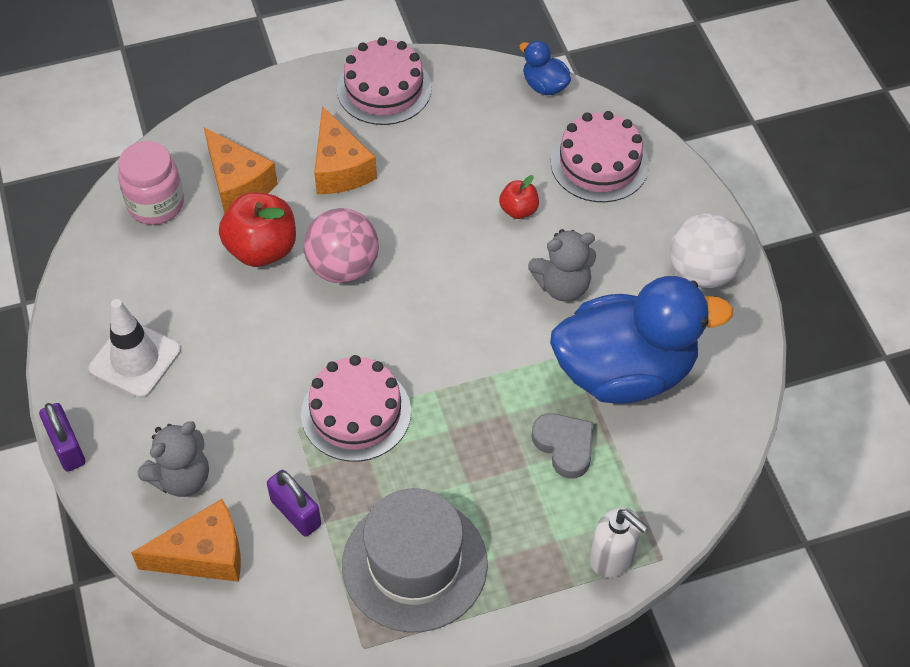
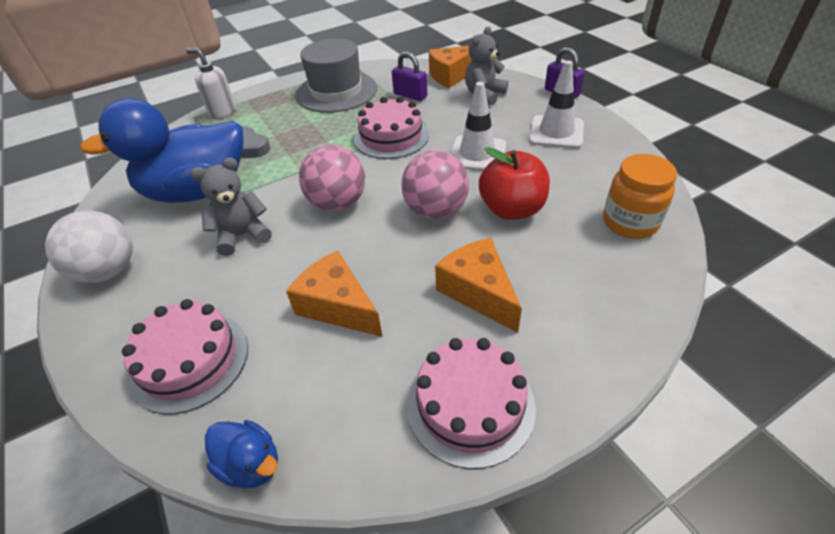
camera: 170 degrees right, 10 degrees down
pink jar [118,141,184,225] -> orange jar [603,154,677,239]
orange cheese [204,127,278,214] -> orange cheese moved to [286,250,383,337]
red apple [499,175,539,219] -> none
none -> pink ball [299,145,365,211]
none -> white traffic cone [450,82,507,171]

